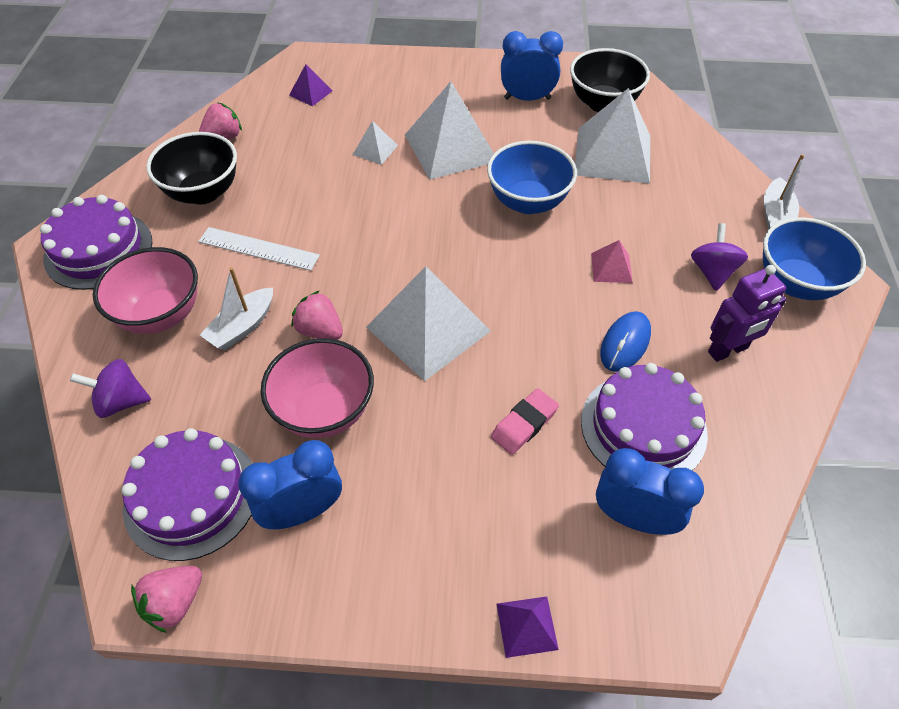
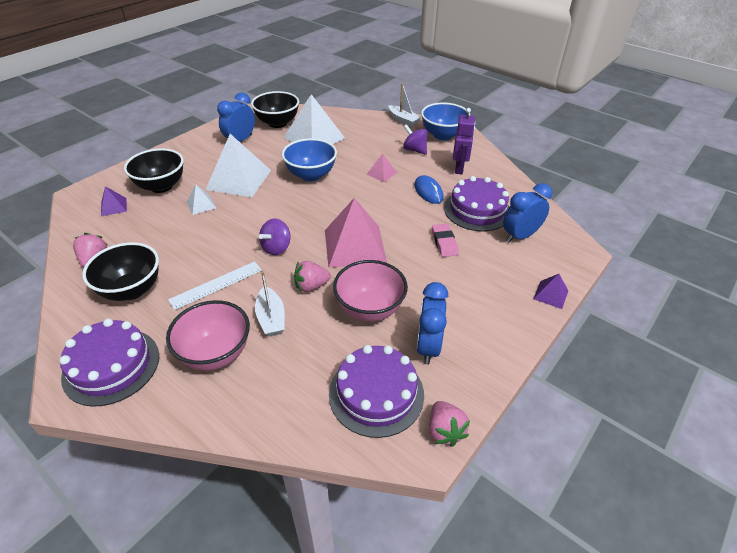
camera: 55 degrees left, 10 degrees down
purple spinning top [70,359,151,418] -> purple spinning top moved to [259,219,290,255]
white pyramid [366,266,491,381] -> pink pyramid [325,198,387,268]
none -> black bowl [124,148,184,193]

